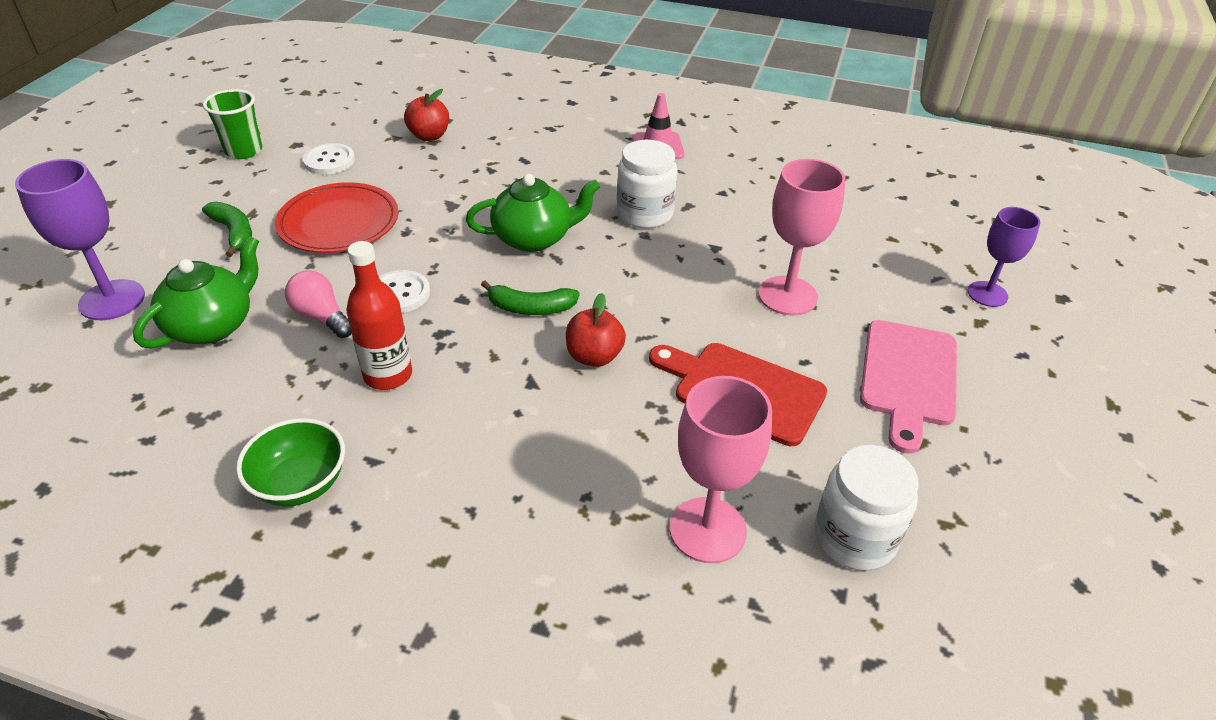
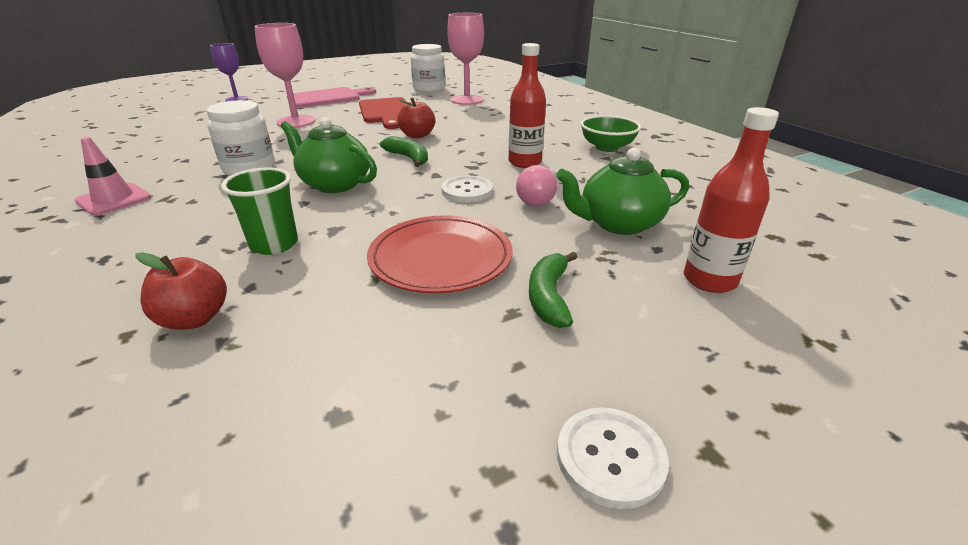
camera: 135 degrees left, 10 degrees down
purple goblet [15,159,145,320] -> red bottle [684,107,779,293]
green cup [203,89,262,159] -> green cup moved to [221,167,298,255]
white button [303,143,355,175] -> white button moved to [557,407,669,509]

